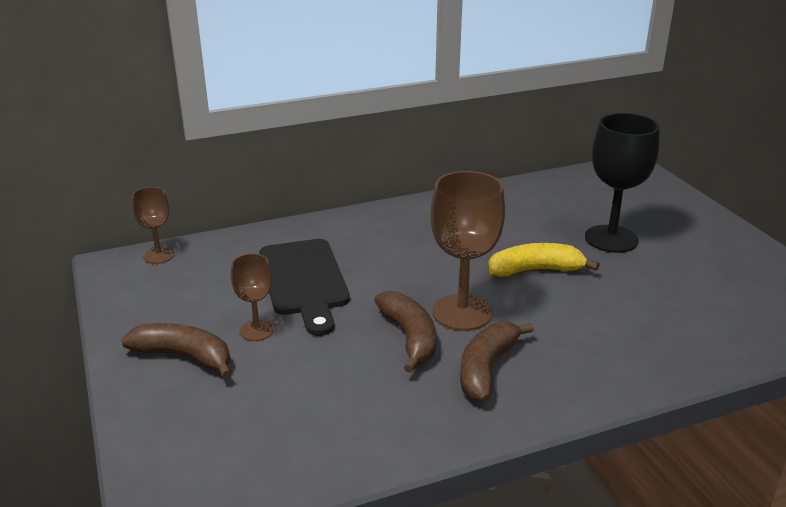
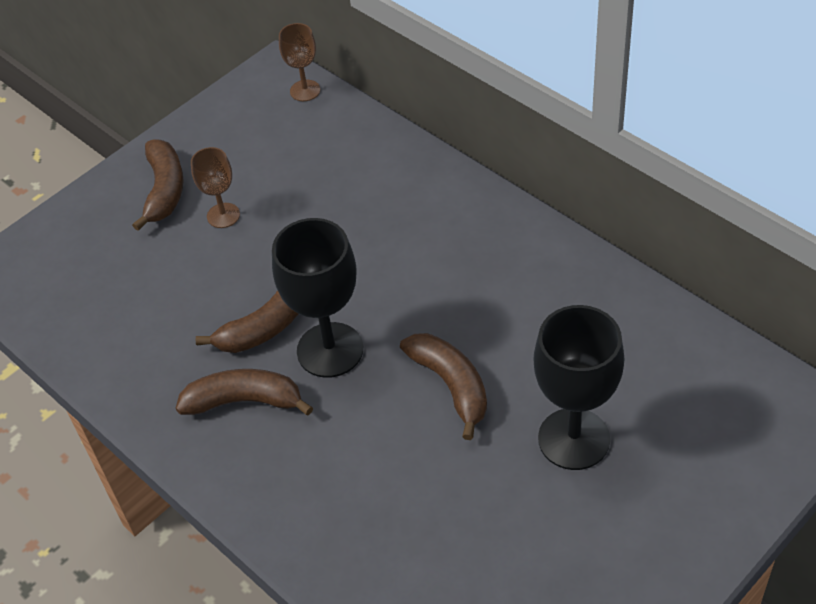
camera: 70 degrees right, 20 degrees up
black cutting board [259,239,350,336] -> none
brown goblet [430,171,505,331] -> black goblet [272,218,363,378]
yellow banana [488,243,600,277] -> brown banana [400,333,487,440]

